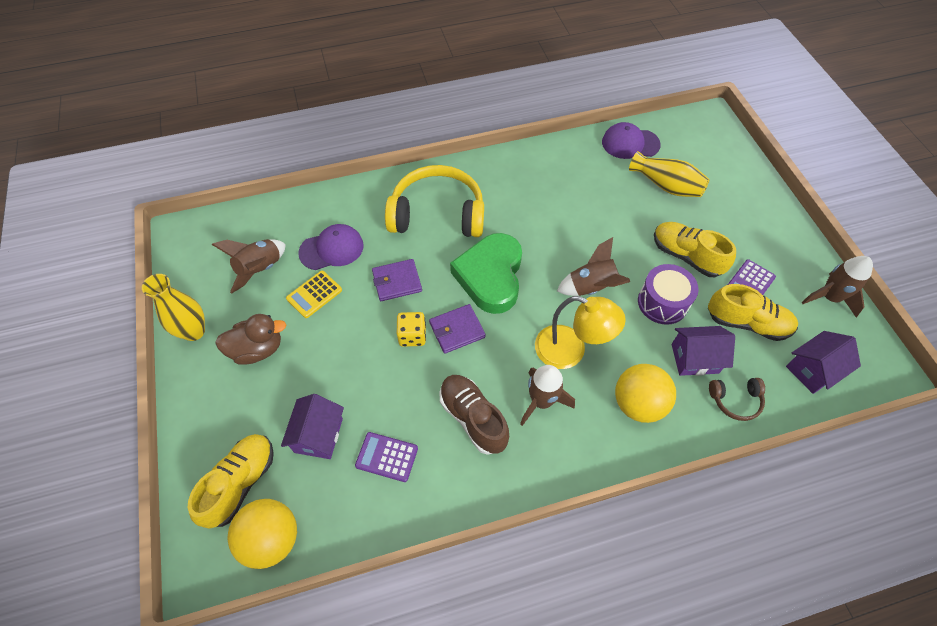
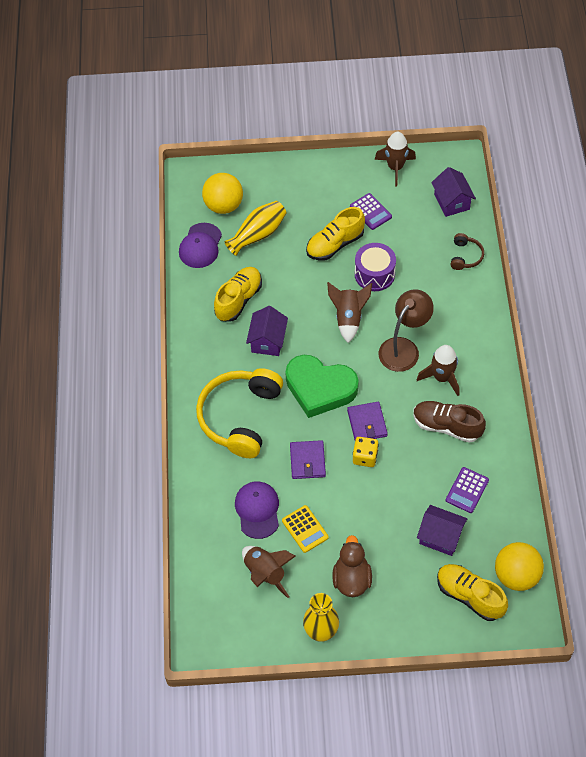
camera: 75 degrees left, 0 degrees up
brown shoe [440,375,509,455] -> brown shoe turned 45 degrees clockwise [413,401,486,443]
yellow lamp [535,296,626,369] -> brown lamp [378,289,434,372]
yellow ball [615,364,676,423] -> yellow ball moved to [202,173,243,214]
purple house [672,326,735,376] -> purple house moved to [246,306,288,356]
yellow shoe [708,284,798,341] -> yellow shoe moved to [214,267,262,322]

